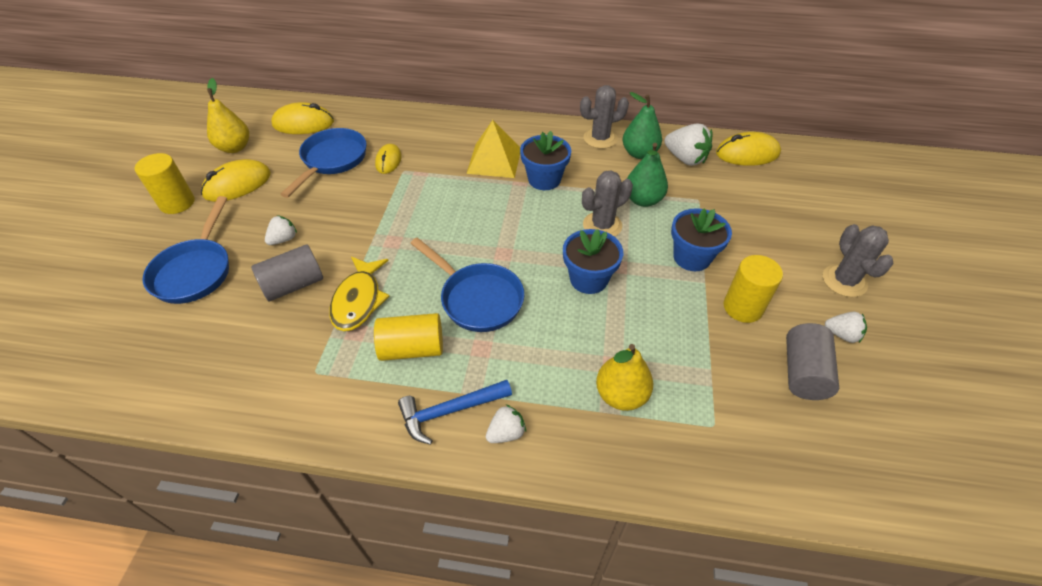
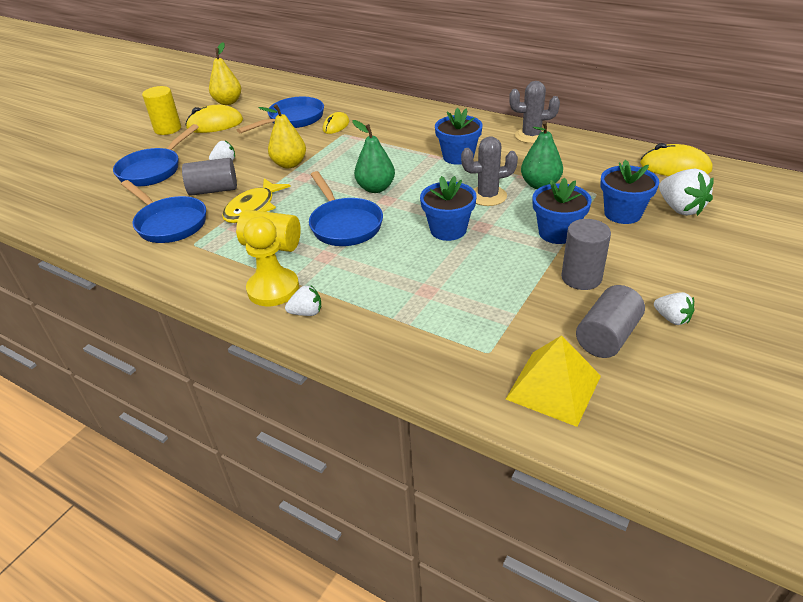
camera: 25 degrees right, 10 degrees down
yellow mouse [271,102,334,134] -> none
blue hammer [398,380,512,445] -> yellow pawn [243,217,299,306]
yellow pyramid [466,120,520,178] -> yellow pyramid moved to [506,335,601,427]
yellow pear [596,344,653,411] -> yellow pear moved to [259,104,306,168]
green pear [623,92,662,159] -> green pear moved to [352,120,395,193]
white strawberry [664,124,713,166] -> white strawberry moved to [659,169,714,216]
yellow cylinder [724,255,783,323] -> grey cylinder [561,219,611,290]
grey cactus [823,224,894,297] -> none
none -> blue pan [121,180,206,243]
none -> blue flower pot [600,160,659,224]

